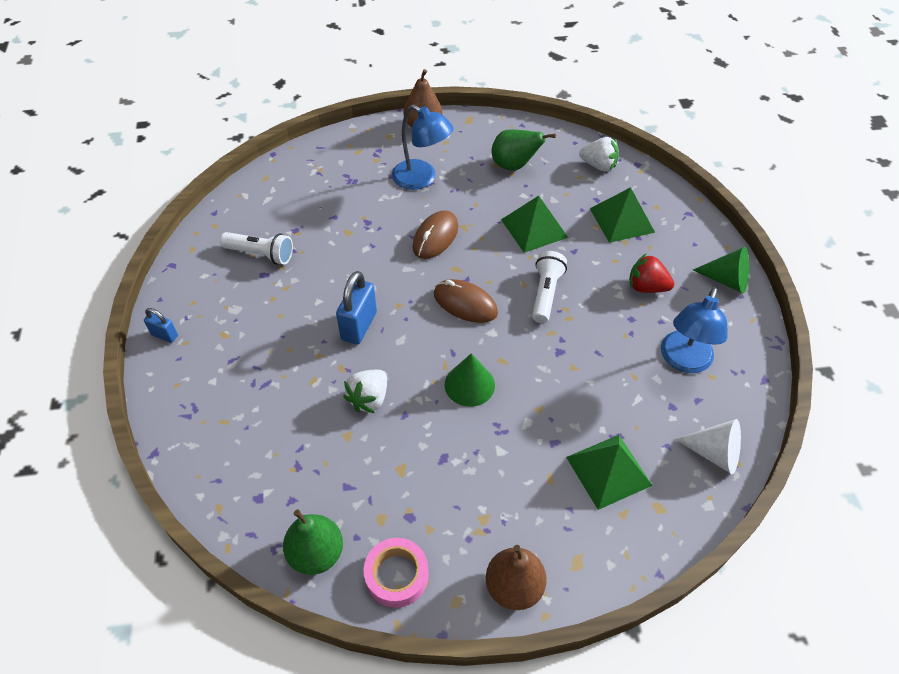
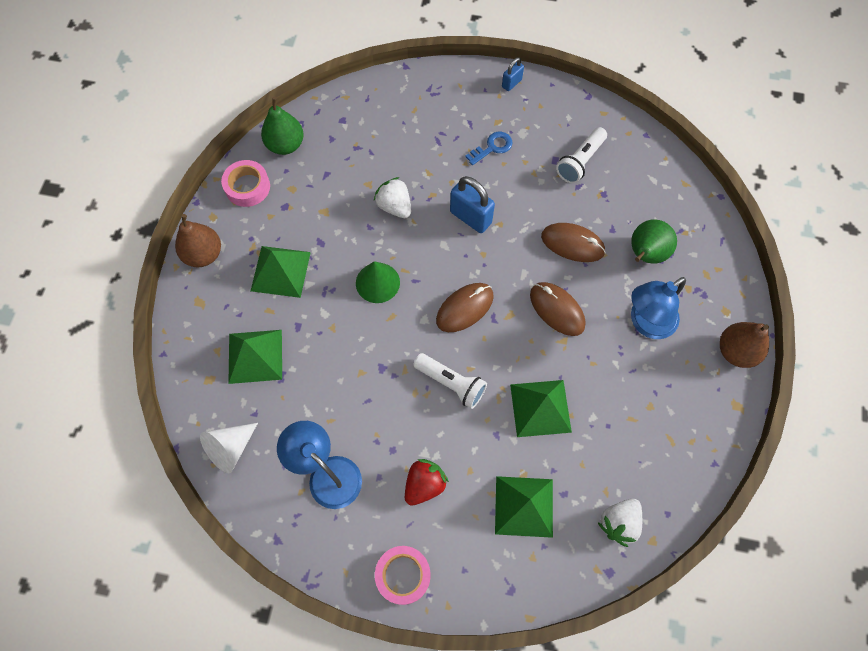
camera: 110 degrees right, 15 degrees up
green pear [491,129,556,171] -> green pear moved to [631,219,677,263]
green cone [693,247,749,294] -> pink tape [375,546,431,605]
none -> green pyramid [251,246,311,298]
none -> blue key [465,132,513,165]
none -> brown mouse [541,223,606,262]

